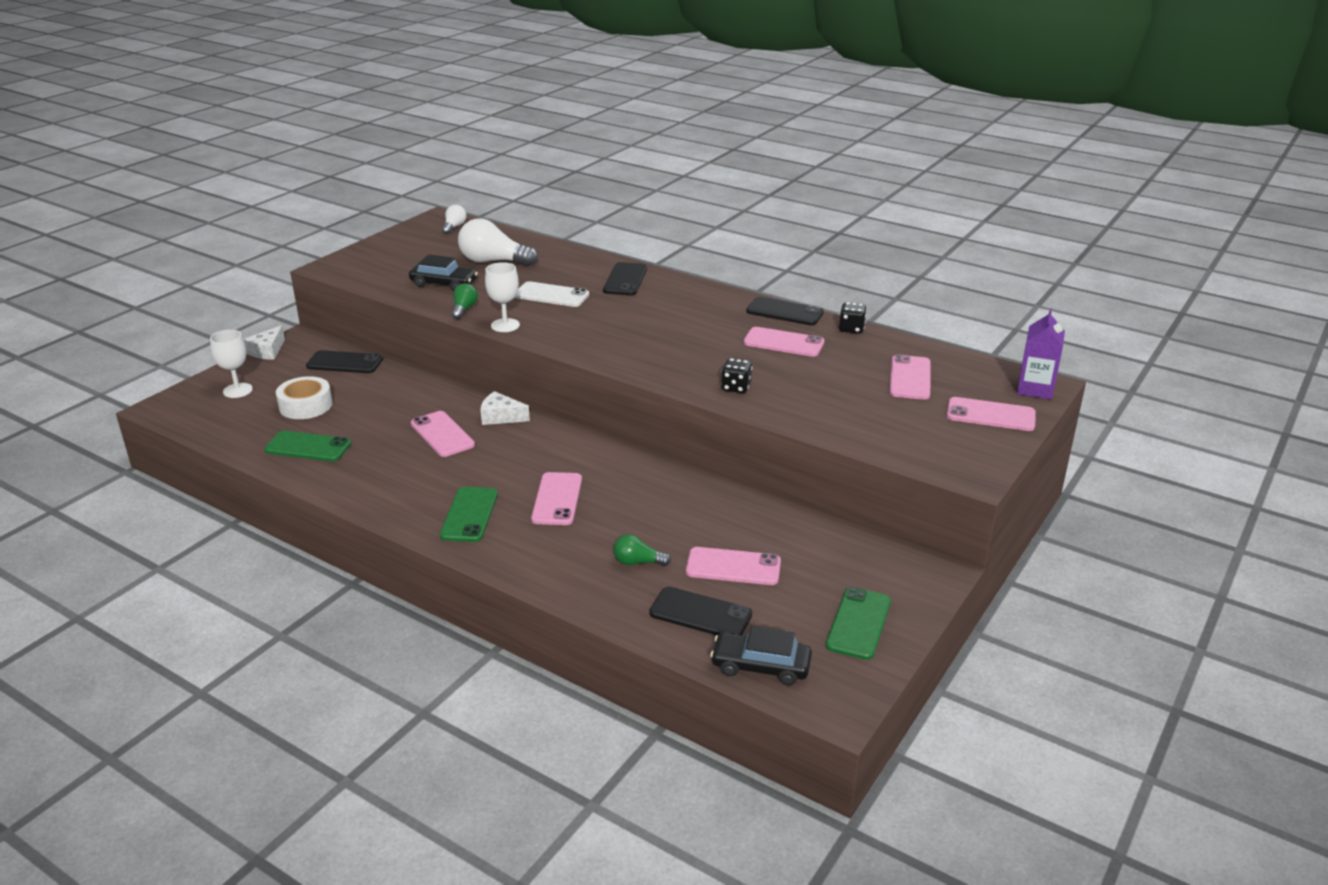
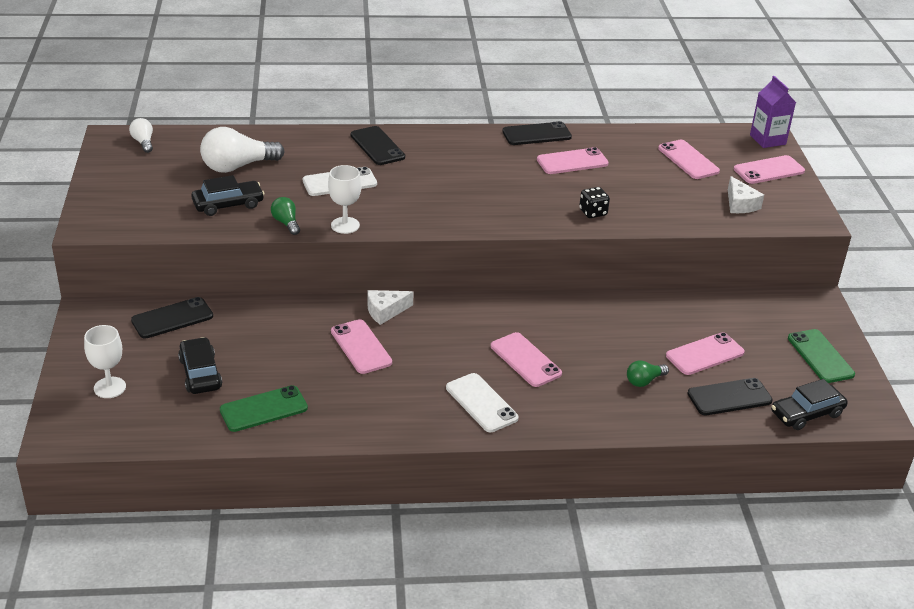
camera: 40 degrees left, 5 degrees up
white cheese [243,325,285,360] -> white cheese moved to [728,176,764,213]
white tape [276,376,332,419] -> black car [178,337,222,394]
pink phone [411,411,475,457] -> pink phone turned 45 degrees clockwise [331,319,392,374]
green phone [440,487,498,542] -> white phone [446,373,519,432]
black dice [839,302,867,334] -> none

